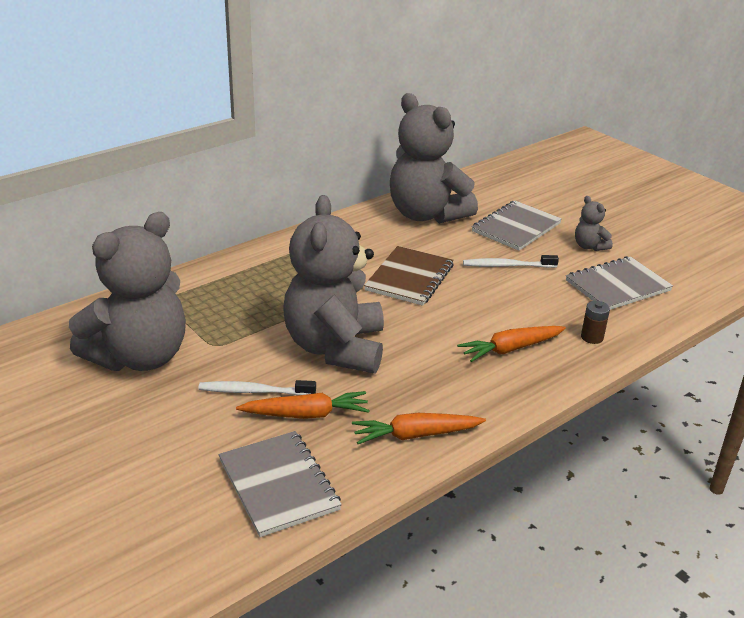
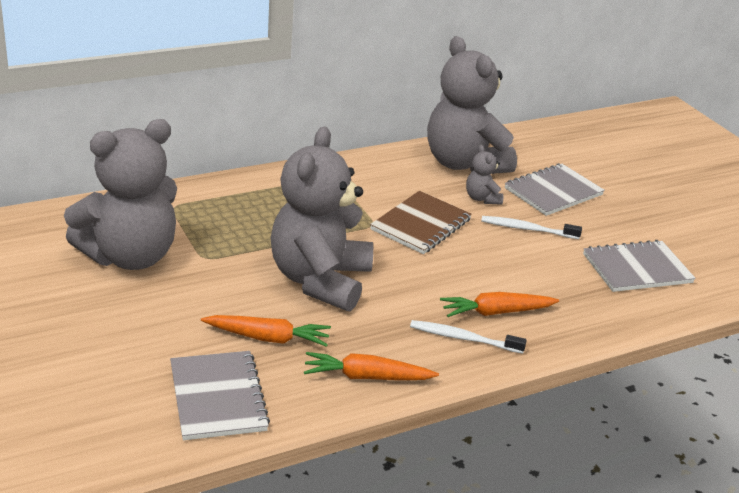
camera: 10 degrees right, 0 degrees up
white toothbrush [198,380,316,395] -> white toothbrush moved to [410,320,527,354]
grey teddy bear [575,196,613,251] -> grey teddy bear moved to [466,145,503,205]
brown battery [581,301,610,344] -> none

